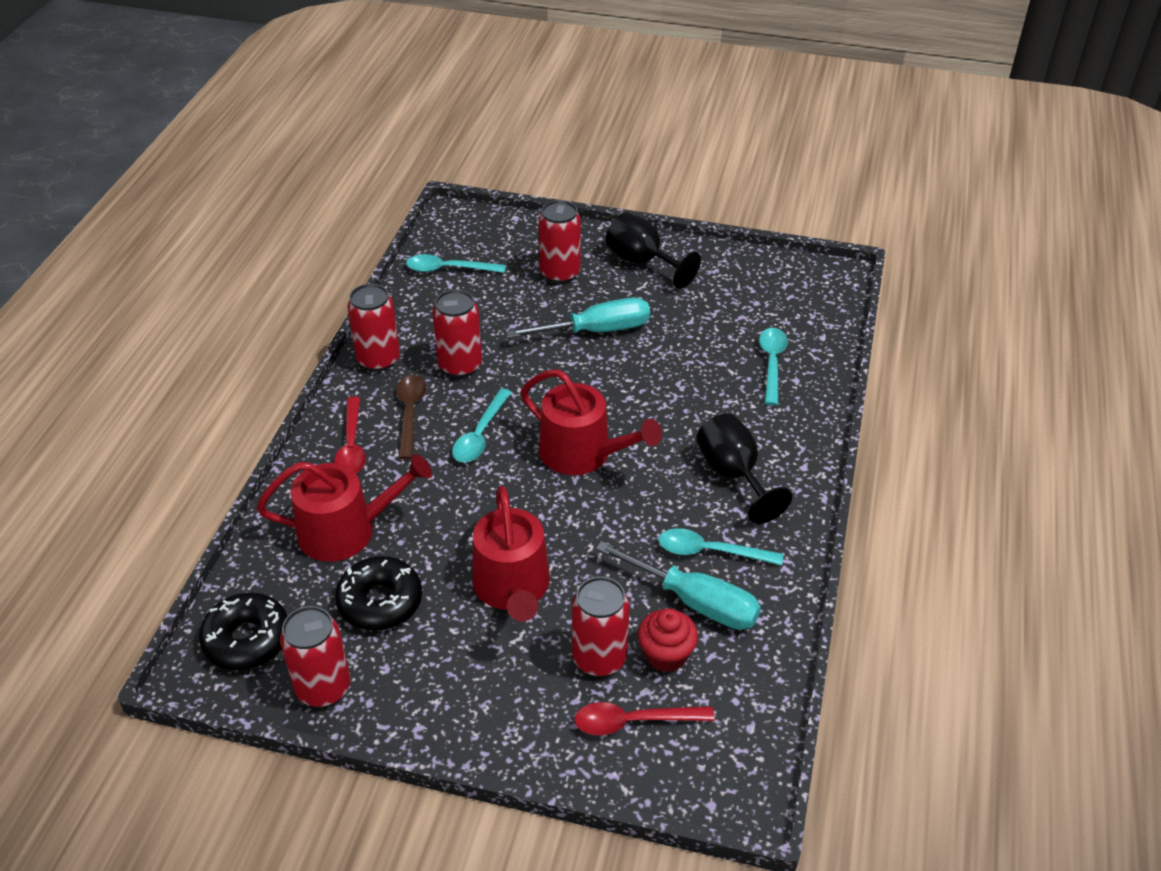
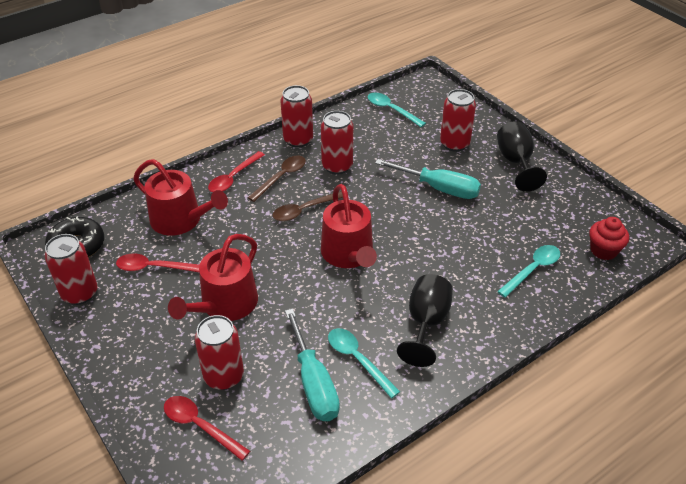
camera: 40 degrees right, 0 degrees up
black donut [335,556,422,631] -> red spoon [116,254,199,272]
turquoise spoon [452,388,512,463] -> brown spoon [272,191,343,221]
red cupcake [638,608,698,672] -> red cupcake moved to [589,217,629,260]

